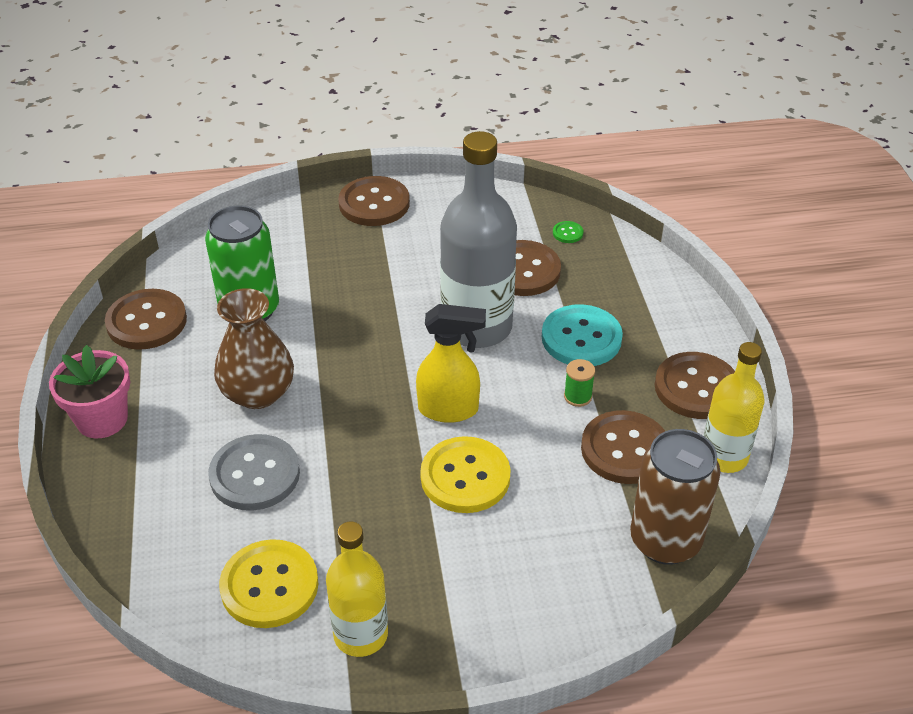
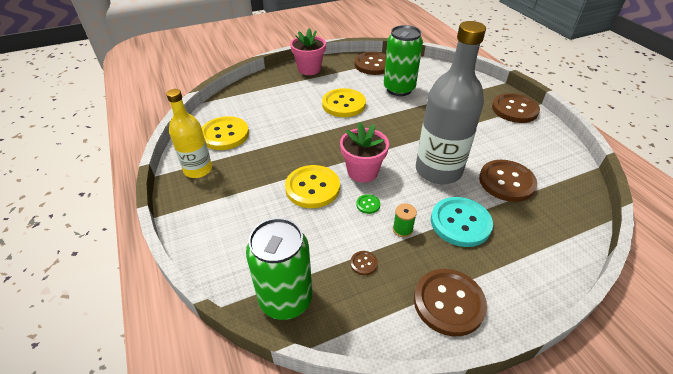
camera: 75 degrees right, 0 degrees up
grey button [208,434,300,511] -> none
brown vase [214,288,294,409] -> yellow button [322,88,366,117]
yellow spray bottle [416,304,486,423] -> pink flower pot [340,122,389,182]
green button [553,221,583,243] -> green button moved to [356,194,380,214]
brown button [581,410,665,484] -> brown button [350,251,378,275], size x0.42
brown can [630,429,720,565] -> green can [246,218,313,320]
yellow bottle [703,342,765,473] -> none

